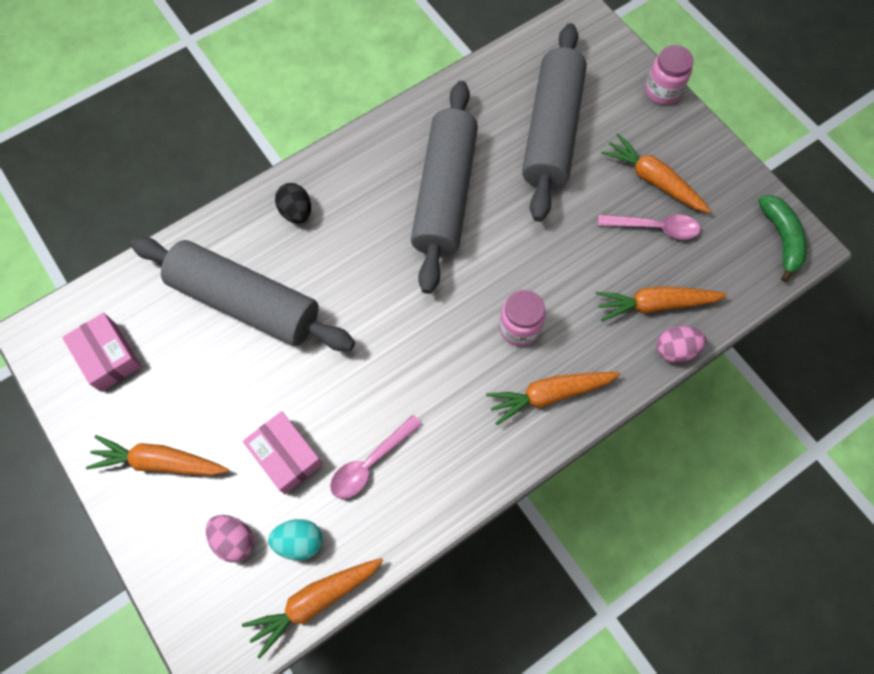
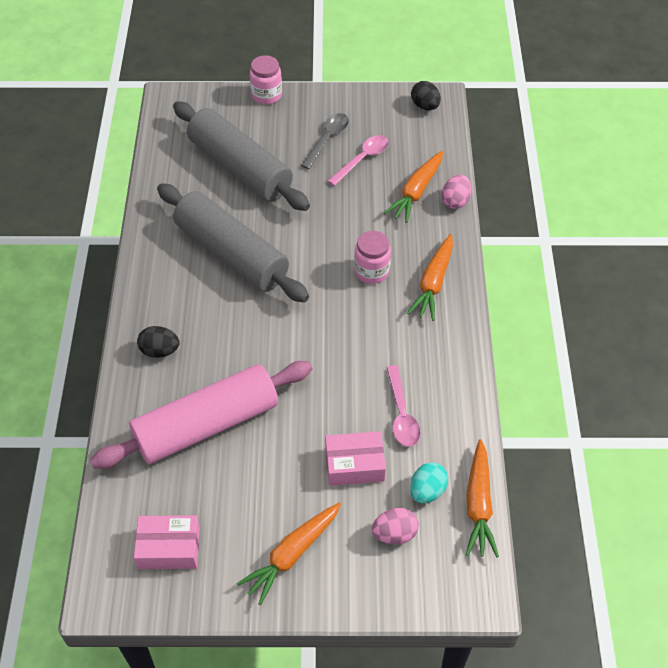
camera: 55 degrees left, 15 degrees down
grey rolling pin [130,237,355,351] -> pink rolling pin [90,361,313,469]
orange carrot [601,133,711,213] -> grey spoon [301,113,349,169]
green banana [758,195,807,282] -> black egg [411,81,441,110]

